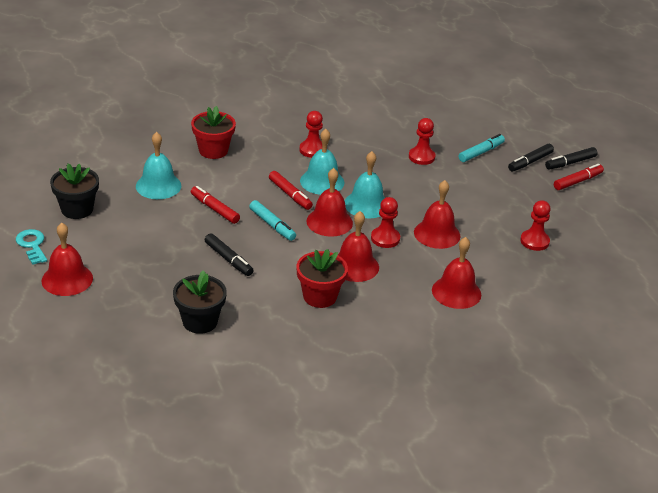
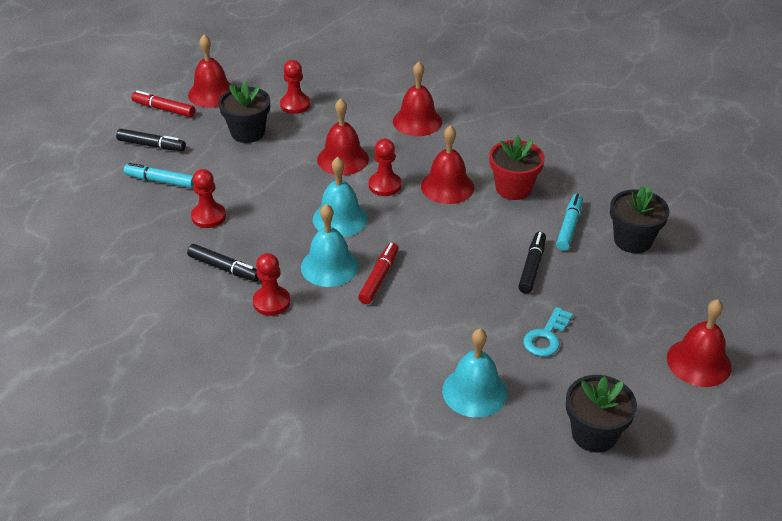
camera: 120 degrees left, 5 degrees up
turquoise key [16,229,47,265] -> turquoise key moved to [523,307,573,357]
red flower pot [191,106,236,159] -> none
red marker [191,186,240,224] -> none
turquoise marker [249,200,296,241] -> turquoise marker moved to [556,194,583,251]
red bell [306,168,353,237] -> red bell moved to [188,35,233,108]
black marker [545,147,597,169] -> black marker moved to [187,244,259,281]
none -> black flower pot [218,82,270,143]

